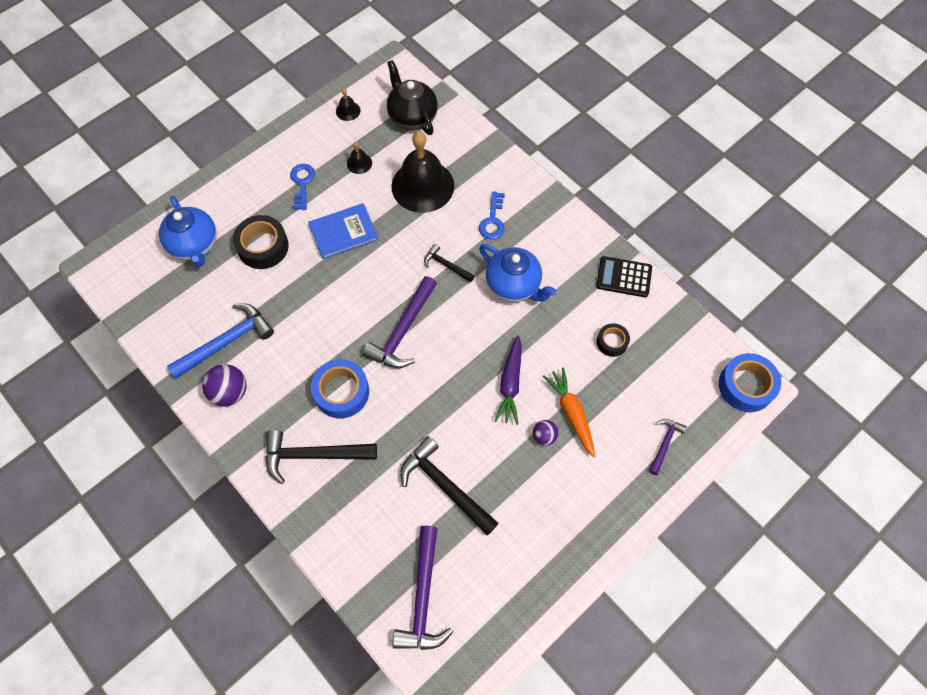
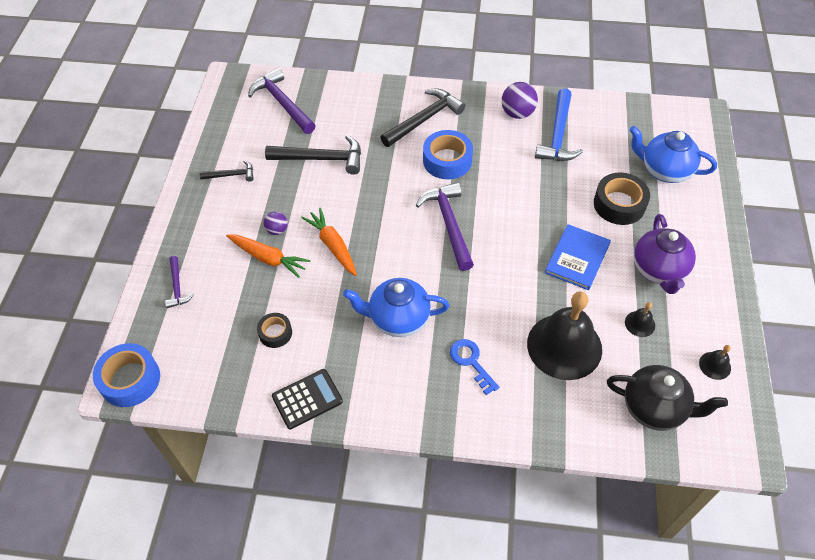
camera: 140 degrees right, 10 degrees down
blue key [290,164,315,210] -> purple teapot [634,214,696,294]
black hammer [424,244,475,282] -> black hammer moved to [200,160,254,182]
purple carrot [494,335,522,425] -> orange carrot [301,208,357,276]

